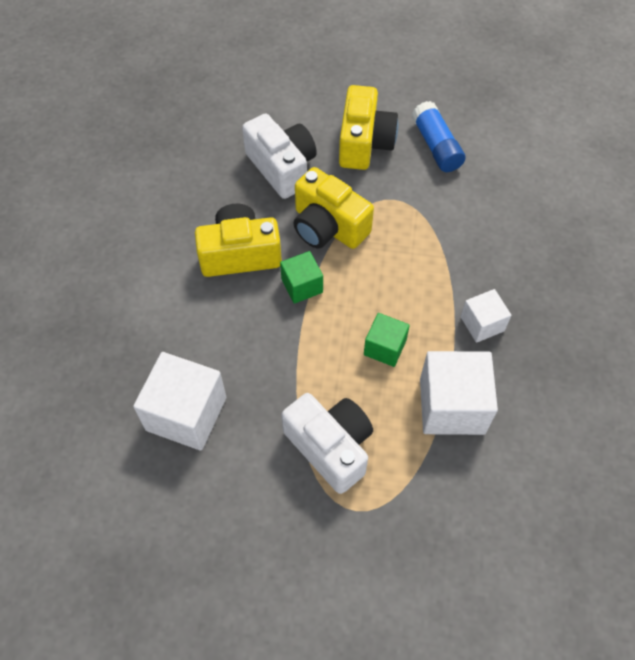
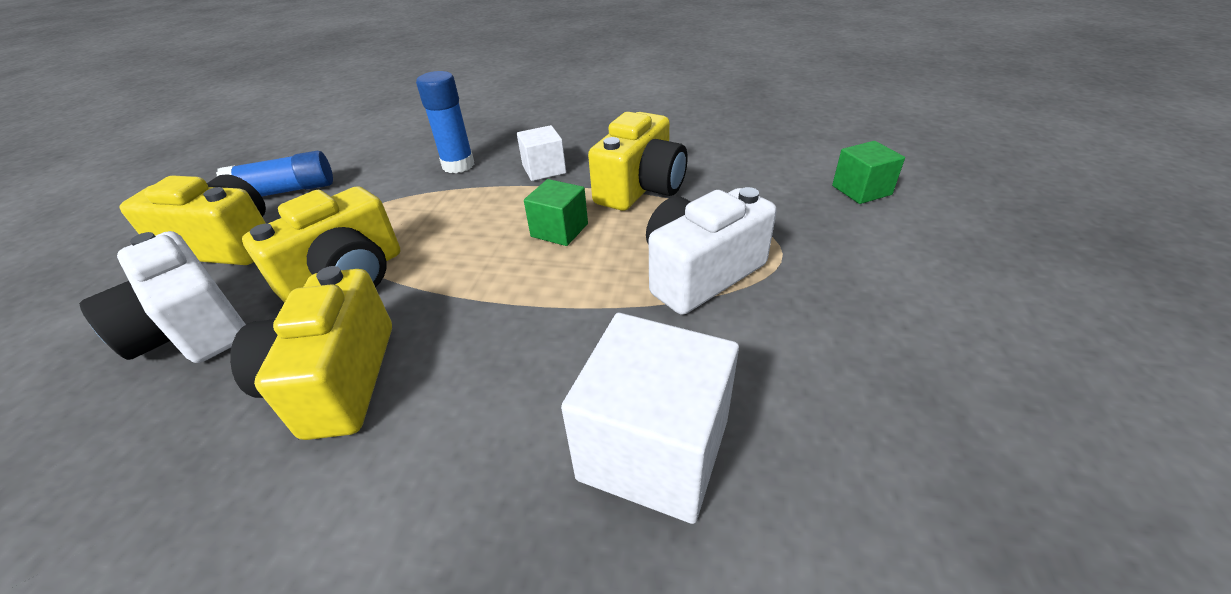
camera: 85 degrees left, 20 degrees down
white camera [242,114,317,199] -> white camera turned 105 degrees counterclockwise [79,231,246,363]
green cube [280,251,323,304] -> green cube moved to [832,141,905,204]
white cube [420,351,498,435] -> yellow camera [588,112,687,211]
none -> blue glue stick [416,71,475,173]

